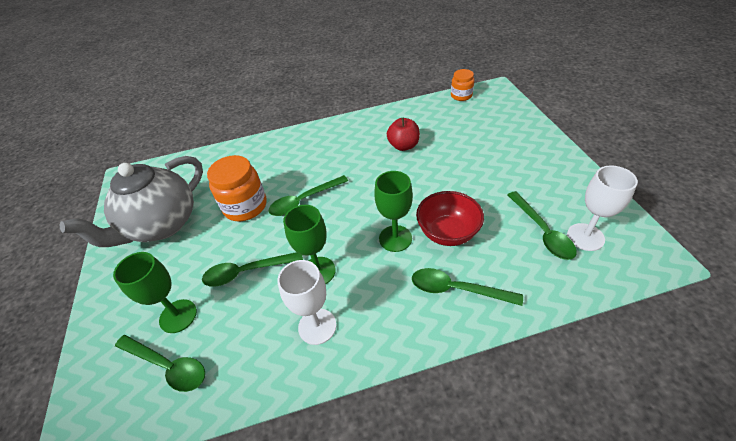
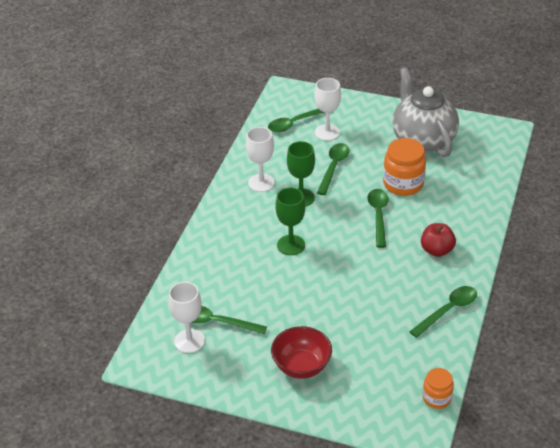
camera: 120 degrees right, 5 degrees down
green goblet [113,252,197,333] -> white goblet [314,78,341,141]
red apple [387,118,420,151] -> red apple moved to [421,223,456,257]
green spoon [412,268,523,306] -> green spoon moved to [409,286,477,338]
red bowl [416,191,484,246] -> red bowl moved to [271,326,332,379]

